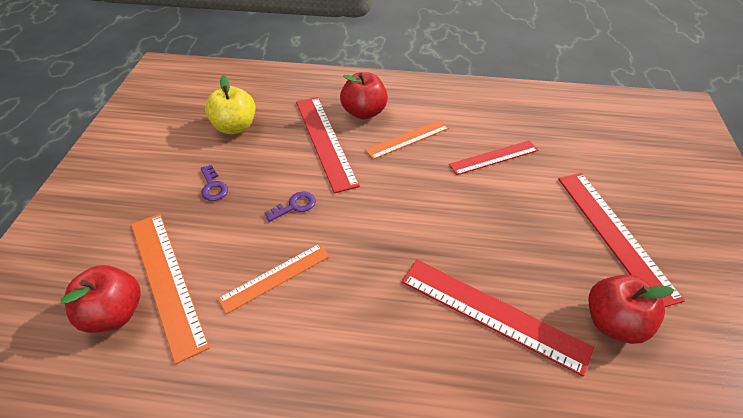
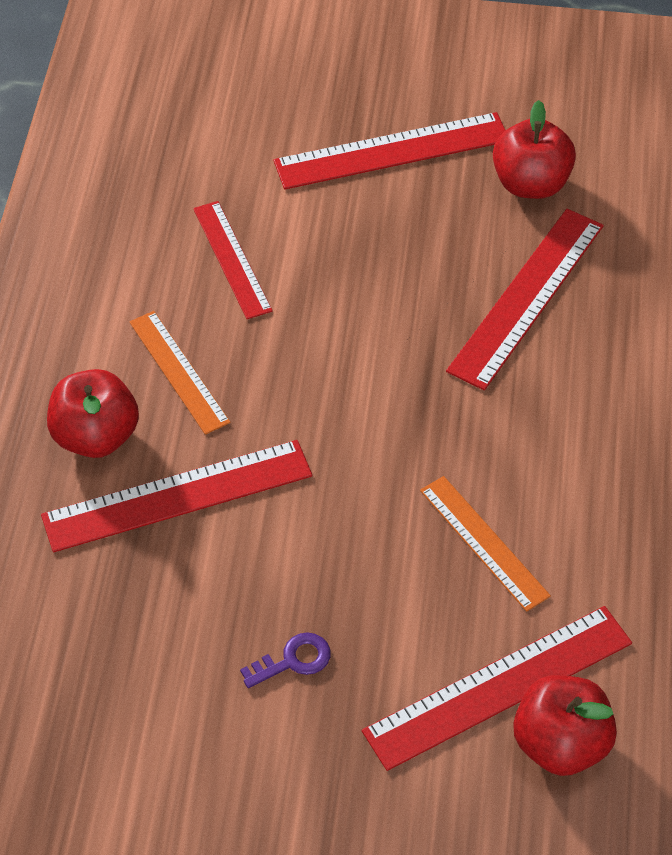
camera: 90 degrees left, 5 degrees up
orange ruler [131,214,210,364] -> red ruler [362,606,632,771]
yellow apple [205,75,256,134] -> none
purple key [265,192,316,222] -> none

